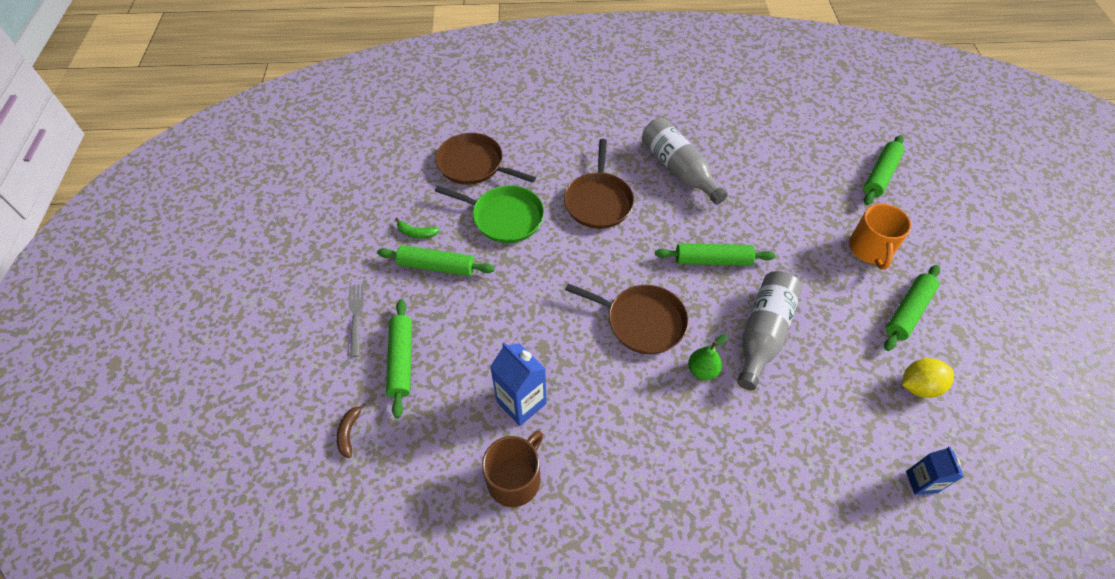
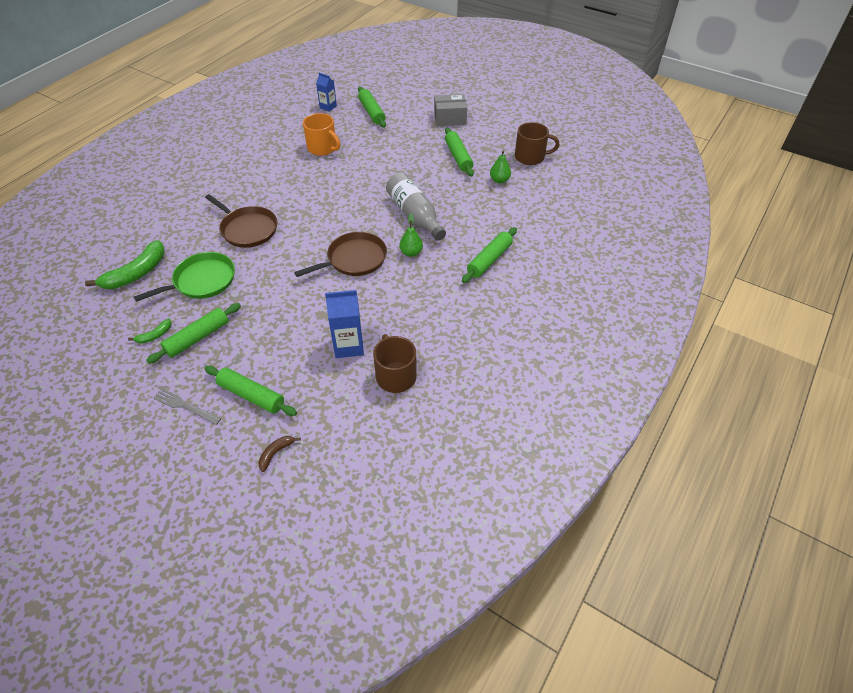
camera: 55 degrees left, 5 degrees down
brown banana [337,403,367,458] -> brown banana turned 90 degrees clockwise [258,436,301,472]
brown pan [435,133,536,185] -> green banana [85,240,164,289]
grey bottle [642,118,728,205] -> none
green rolling pin [655,243,776,266] -> green rolling pin moved to [462,227,517,283]
orange mug [849,204,911,270] -> orange mug moved to [303,113,340,156]
yellow lemon [902,358,954,398] -> green pear [490,150,511,184]
blue carton [906,447,964,495] -> blue carton moved to [316,73,337,112]
none -> grey box [434,94,467,126]
none -> brown mug [515,122,559,165]

